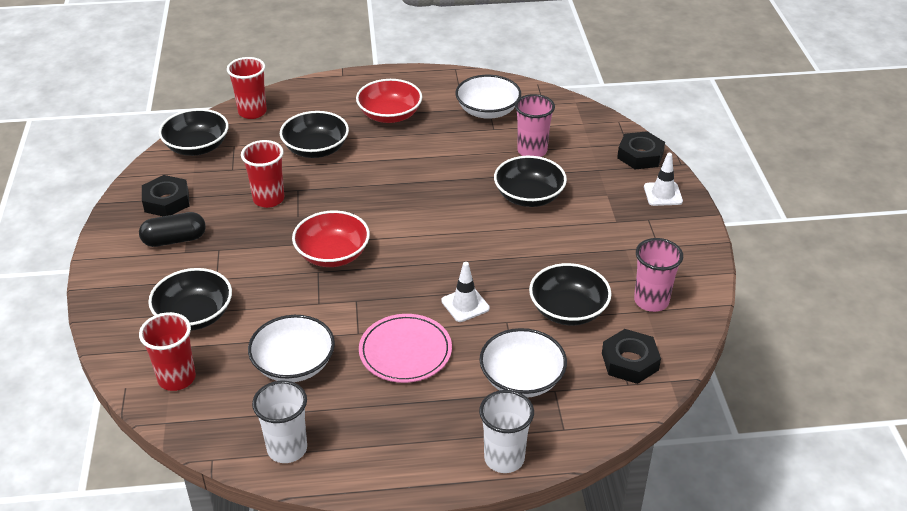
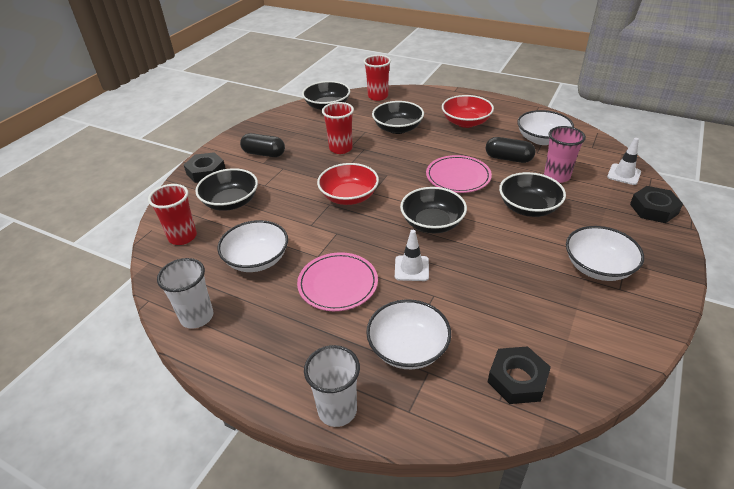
camera: 35 degrees right, 0 degrees up
black nut [142,175,189,216] -> black nut moved to [184,152,226,183]
black bowl [529,263,612,325] -> black bowl moved to [400,187,467,233]
pink cup [634,238,683,312] -> none
white traffic cone [644,153,683,206] -> white traffic cone moved to [607,138,641,185]
none -> pink plate [426,155,492,193]
none -> black capsule [486,137,535,163]
none -> white bowl [566,226,644,281]

